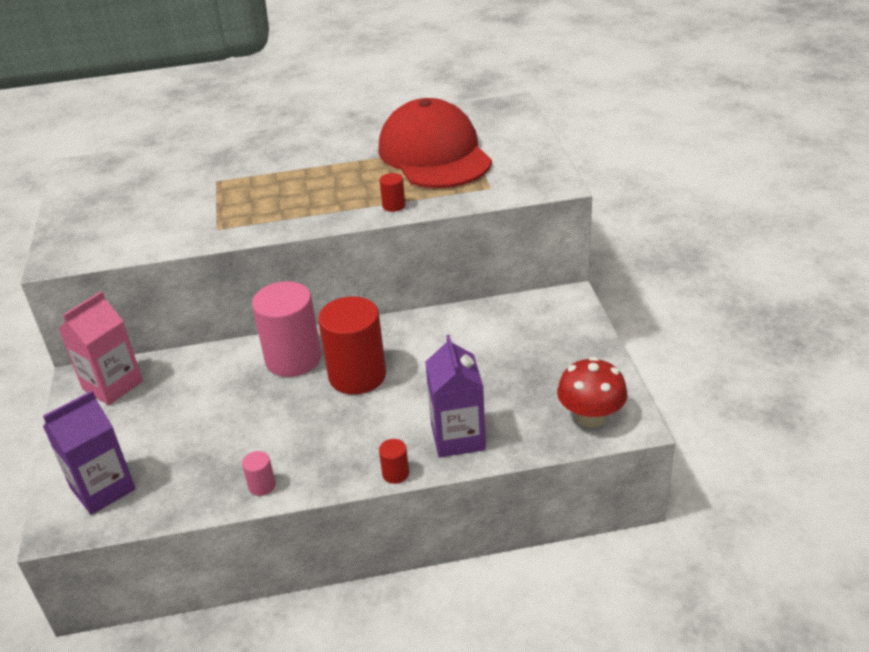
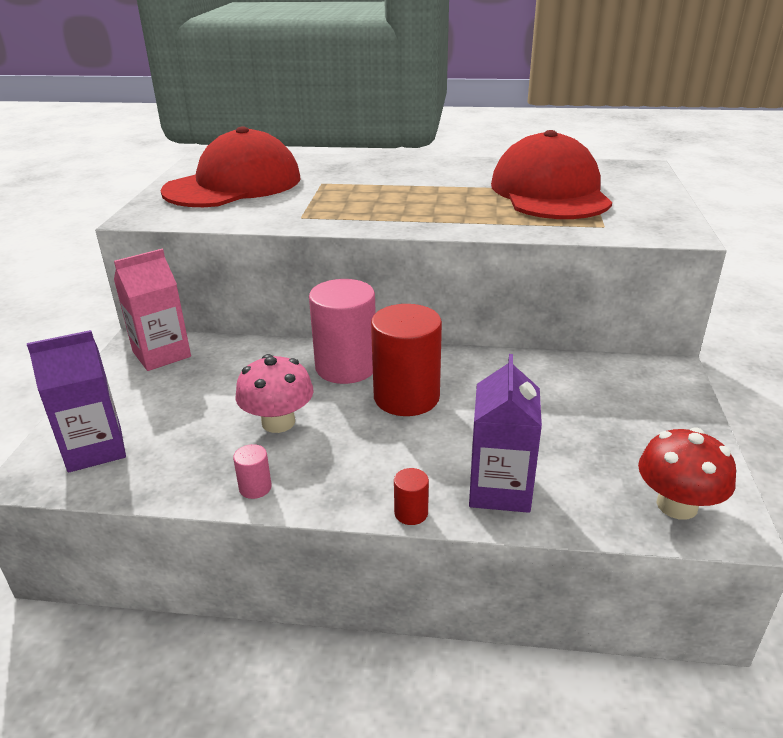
camera: 15 degrees right, 5 degrees down
red cylinder [380,173,405,212] -> none
none -> red cap [160,126,300,207]
none -> pink mushroom [235,354,314,433]

